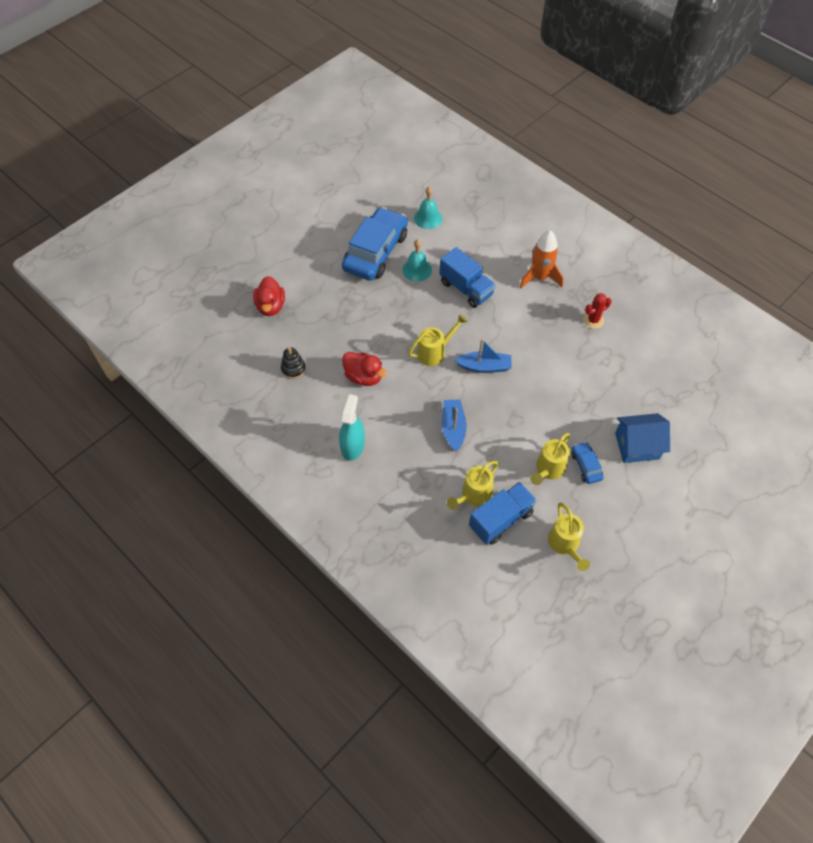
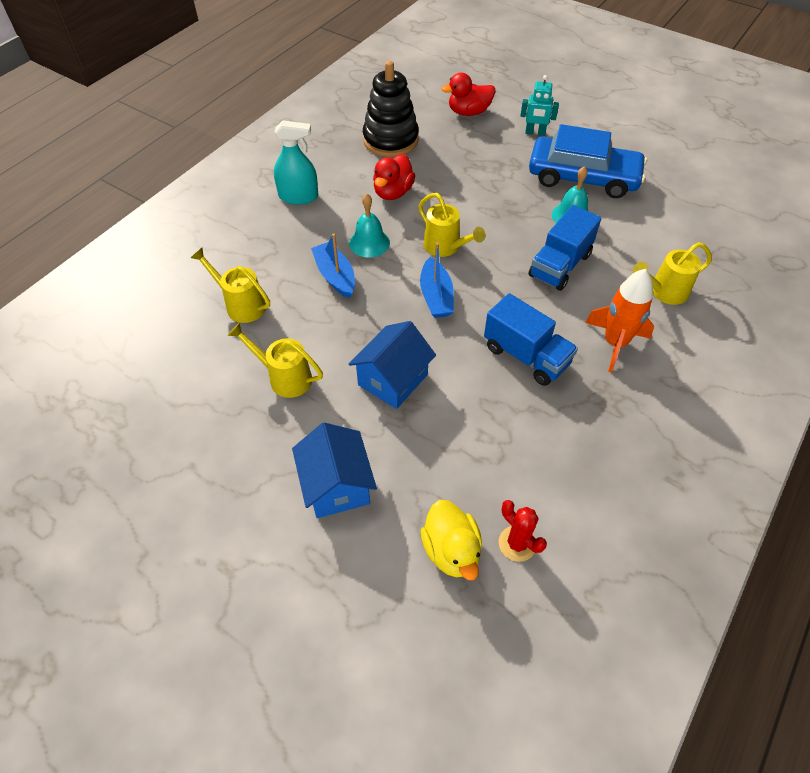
camera: 80 degrees right, 5 degrees down
black stacking toy [281,347,306,379] -> black stacking toy [363,61,419,157], size x2.04
turquoise bell [414,187,442,229] -> turquoise bell moved to [349,194,390,258]
blue boat [442,399,466,452] -> blue boat turned 105 degrees counterclockwise [311,234,355,298]
blue truck [469,482,537,545] -> blue truck moved to [484,293,578,386]
yellow watering can [548,503,590,571] -> yellow watering can moved to [633,242,712,305]
blue car [571,442,604,484] -> none
red cactus [583,293,612,329] -> red cactus moved to [499,500,547,562]
none -> blue house [349,321,436,409]
none -> yellow duck [421,500,482,580]
none -> turquoise robot [520,75,559,136]

